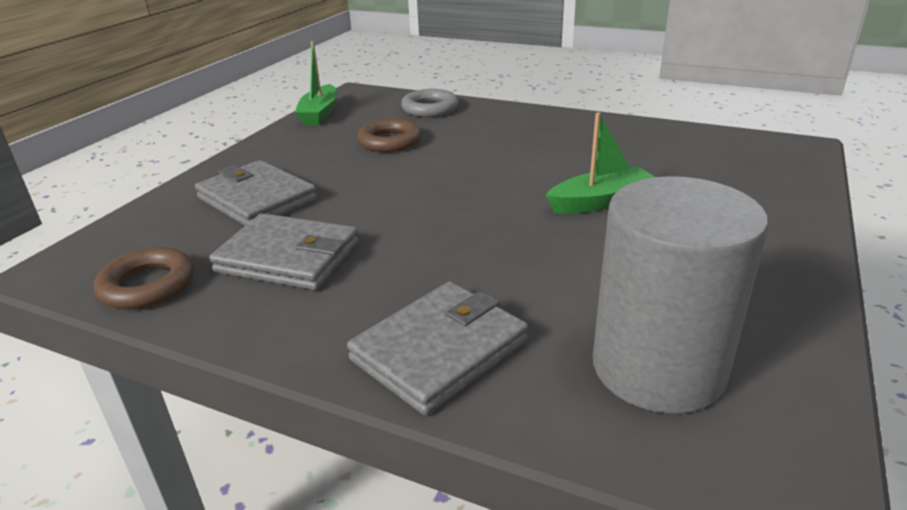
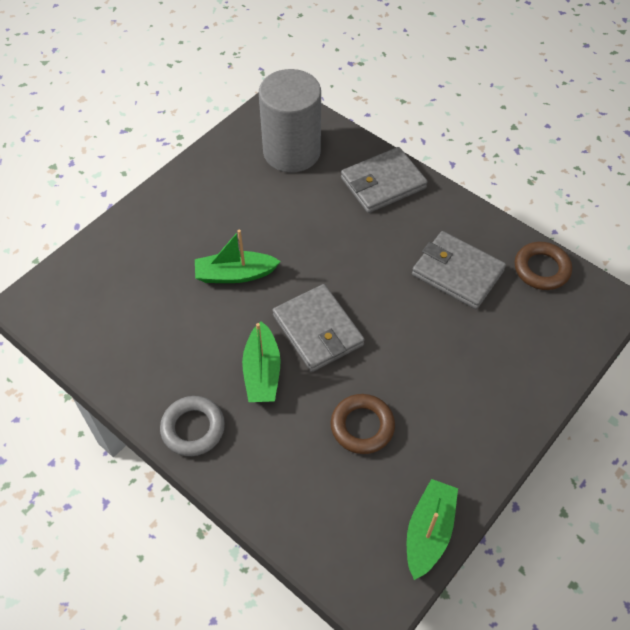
camera: 165 degrees left, 25 degrees up
grey wallet [195,160,317,226] -> grey wallet moved to [273,284,365,372]
grey ring [401,89,459,117] -> grey ring moved to [160,396,225,456]
none -> green boat [242,321,281,402]

